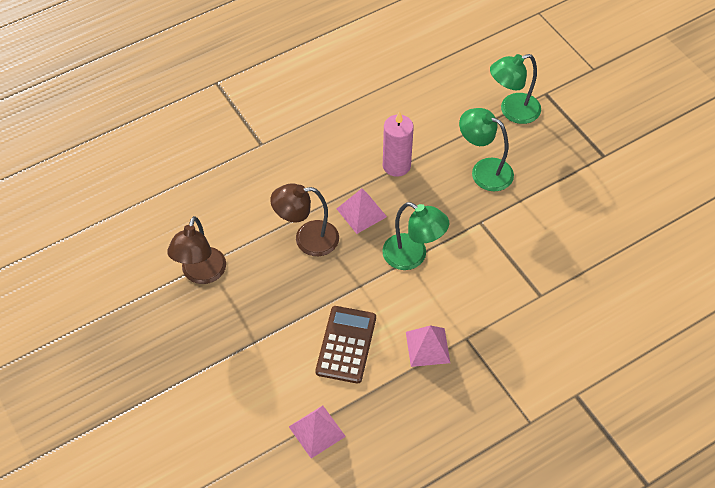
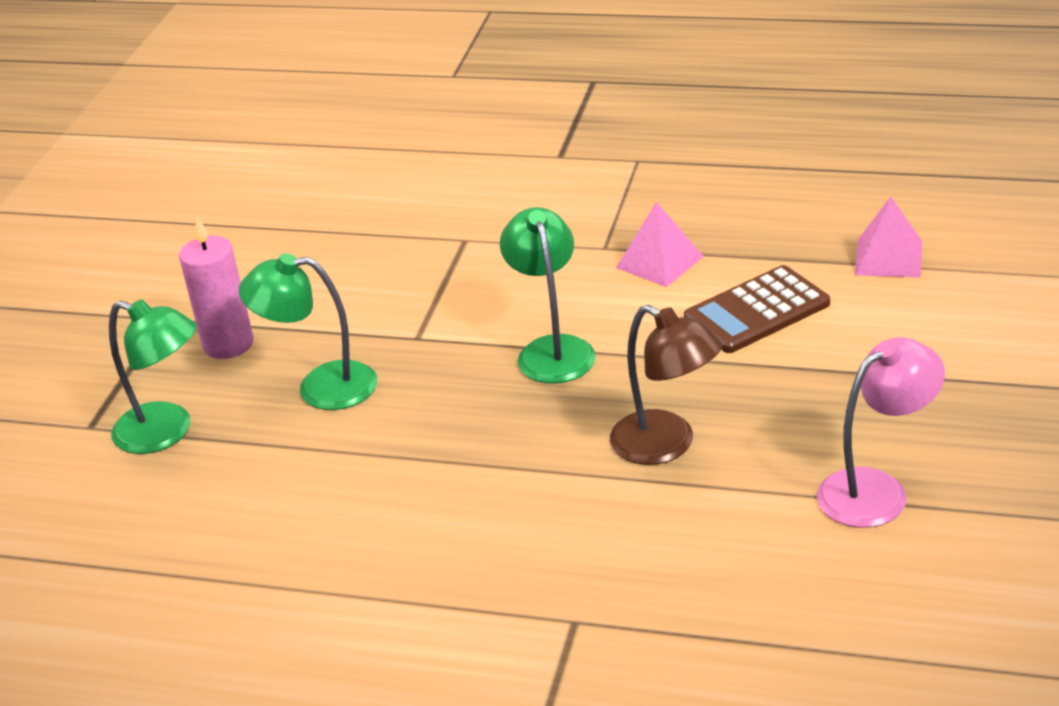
camera: 130 degrees left, 20 degrees down
brown lamp [167,216,226,284] -> pink lamp [817,337,945,528]
pink pyramid [337,189,387,234] -> none
pink candle [383,111,414,177] -> pink candle moved to [179,217,254,359]
green lamp [459,108,514,191] -> green lamp turned 105 degrees clockwise [239,254,377,410]

